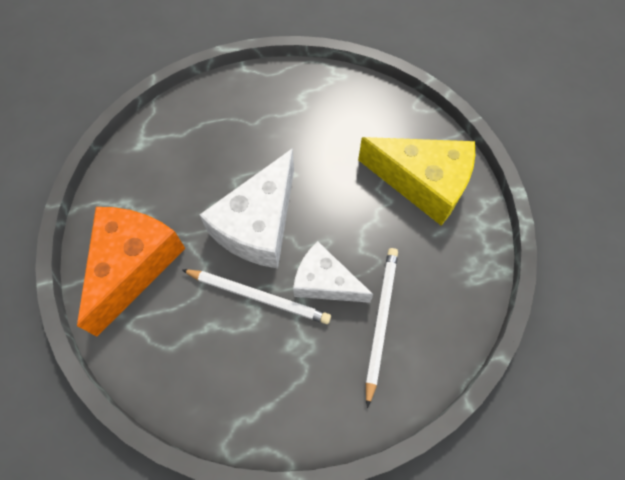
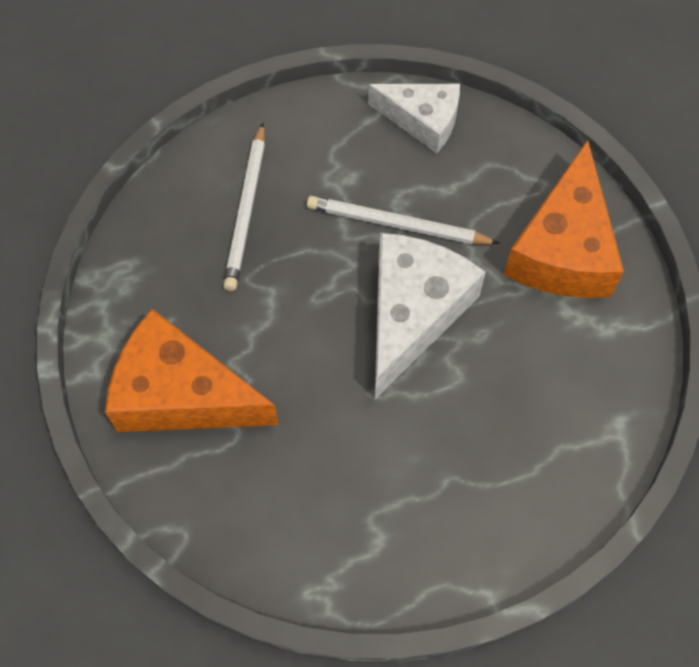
camera: 175 degrees right, 0 degrees up
white cheese [293,241,373,303] -> white cheese moved to [368,84,460,153]
yellow cheese [358,137,475,226] -> orange cheese [105,309,279,432]

